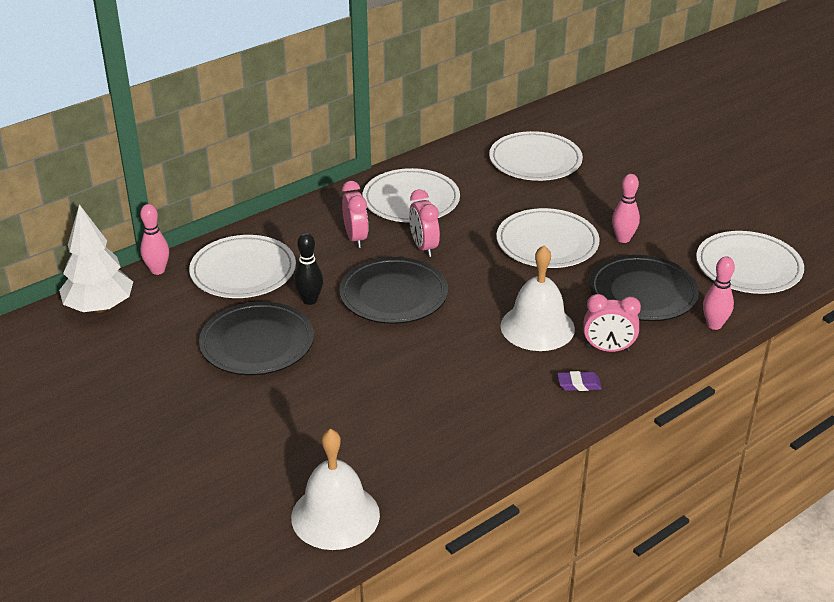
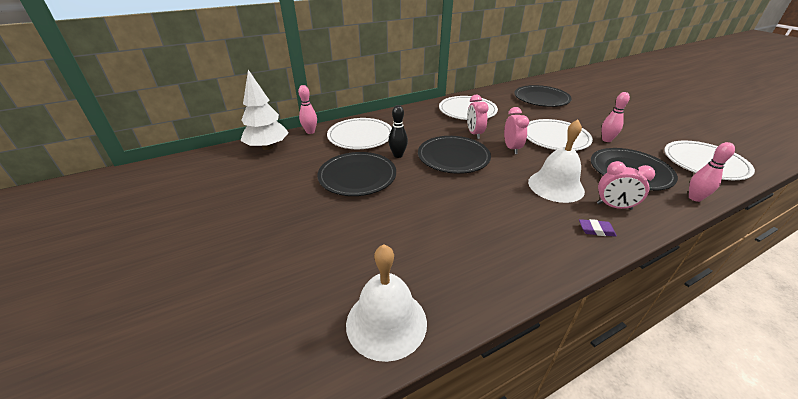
camera: 10 degrees right, 0 degrees up
pink clock [342,181,368,248] -> pink clock moved to [504,107,529,154]
white plate [489,131,583,181] -> black plate [514,85,572,107]

